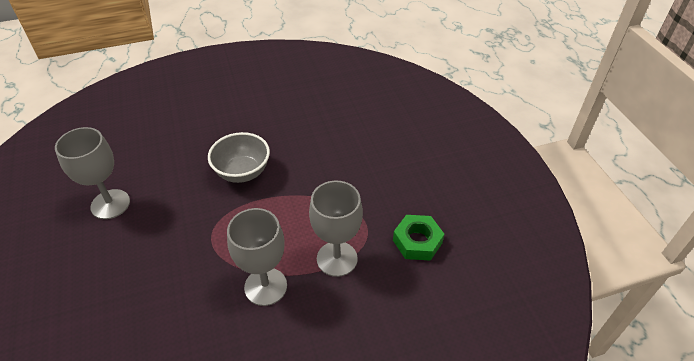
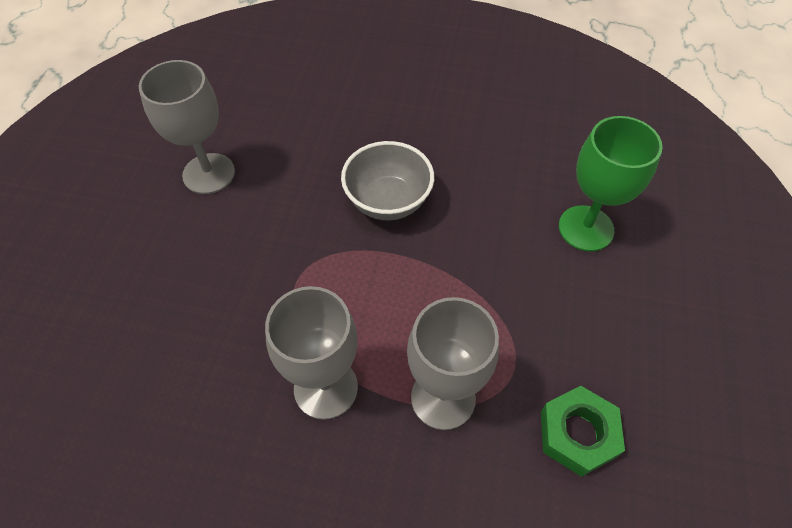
camera: 30 degrees right, 10 degrees up
none -> green goblet [559,116,663,251]

